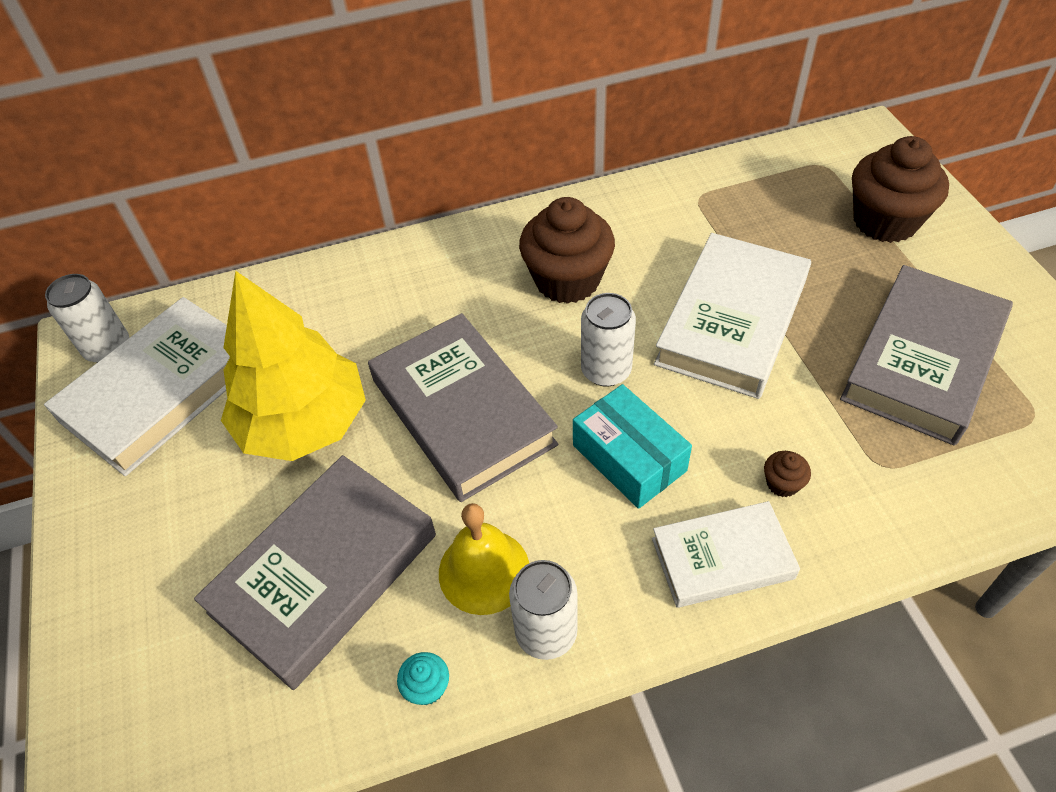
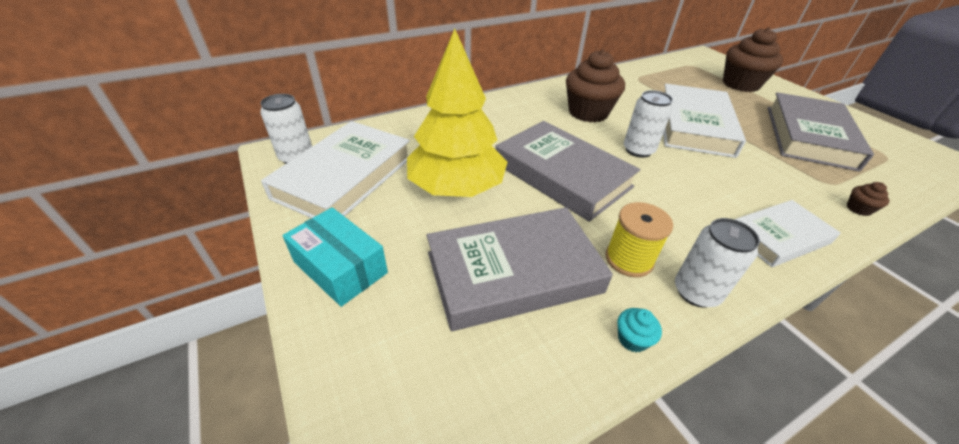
camera: 15 degrees left, 10 degrees down
grey book [194,455,436,690] -> grey book turned 45 degrees clockwise [427,207,613,331]
yellow bell [439,503,529,615] -> yellow spool [606,202,673,277]
turquoise box [573,384,692,509] -> turquoise box moved to [282,207,388,307]
brown cupcake [764,451,811,497] -> brown cupcake moved to [847,182,890,216]

